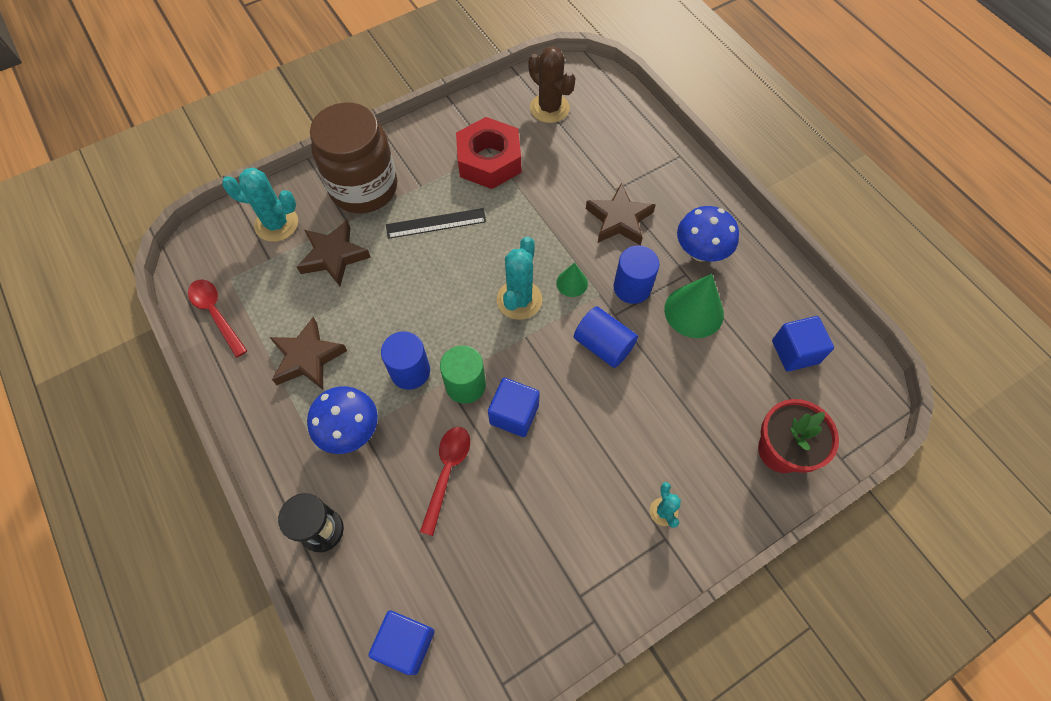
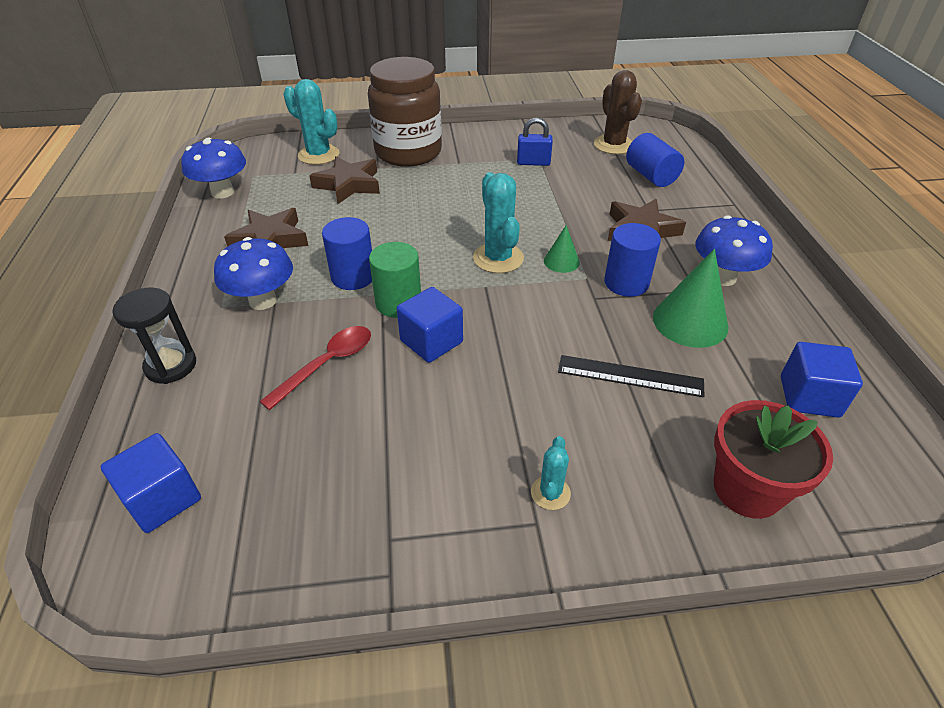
camera: 25 degrees right, 20 degrees down
red spoon [188,280,247,358] -> blue mushroom [181,138,246,199]
black ruler [386,208,486,239] -> black ruler moved to [558,355,704,397]
red nut [456,117,521,189] -> blue padlock [517,118,553,166]
turquoise cactus [497,236,542,320] -> turquoise cactus turned 60 degrees counterclockwise [473,172,524,273]
blue cylinder [574,306,638,368] -> blue cylinder moved to [626,133,684,187]

